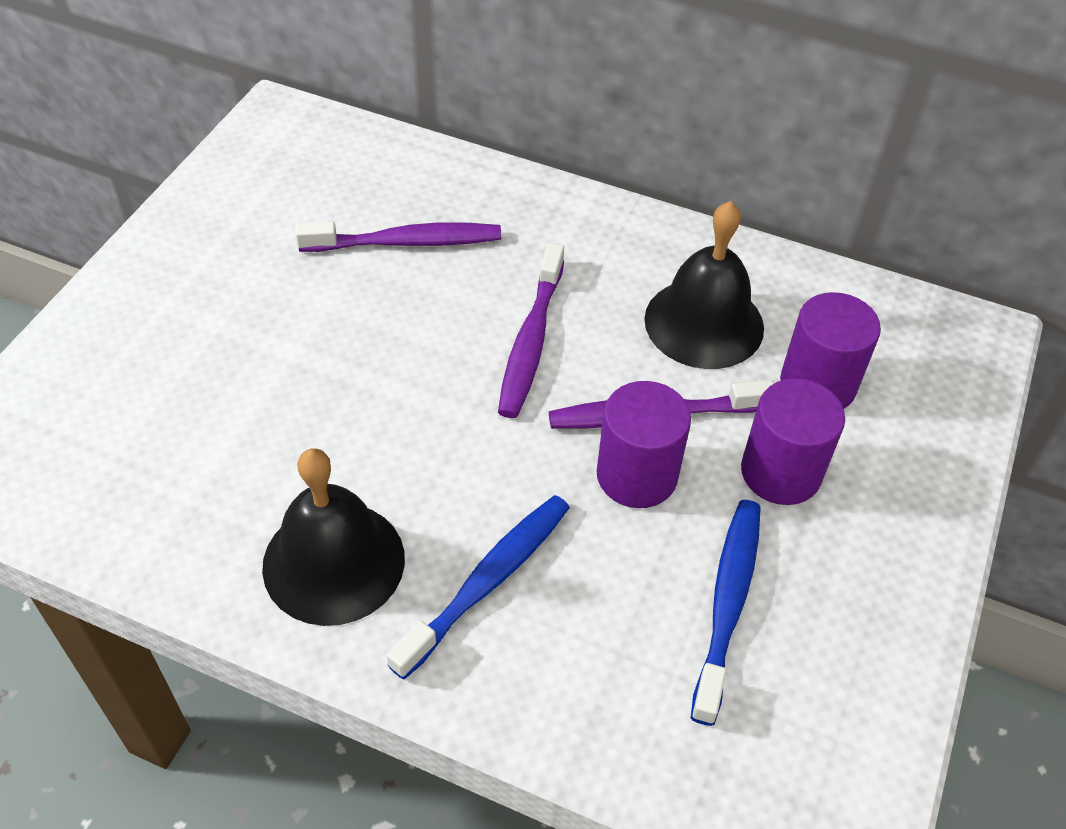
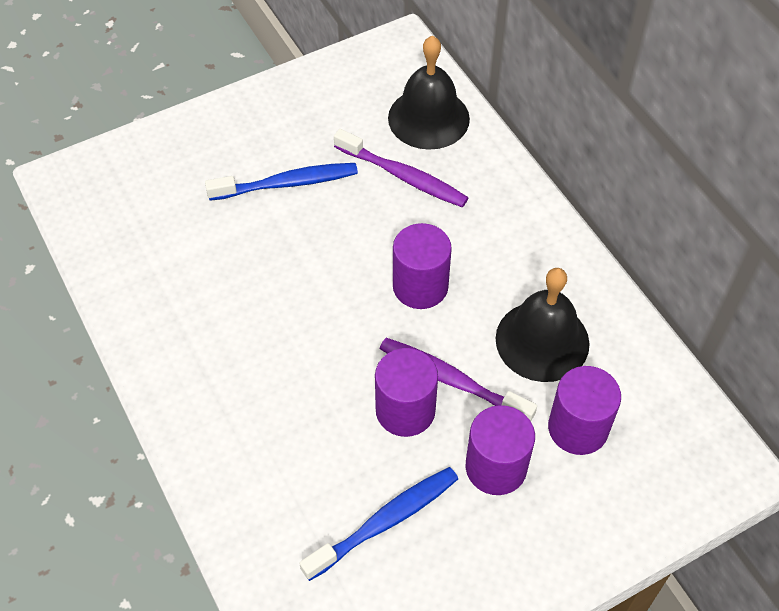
camera: 40 degrees right, 5 degrees up
black bell [262,448,405,626] -> black bell moved to [388,35,470,150]
blue toothbrush [387,495,570,680] -> blue toothbrush moved to [205,163,358,201]
purple toothbrush [498,243,564,418] -> purple cylinder [393,223,452,309]

